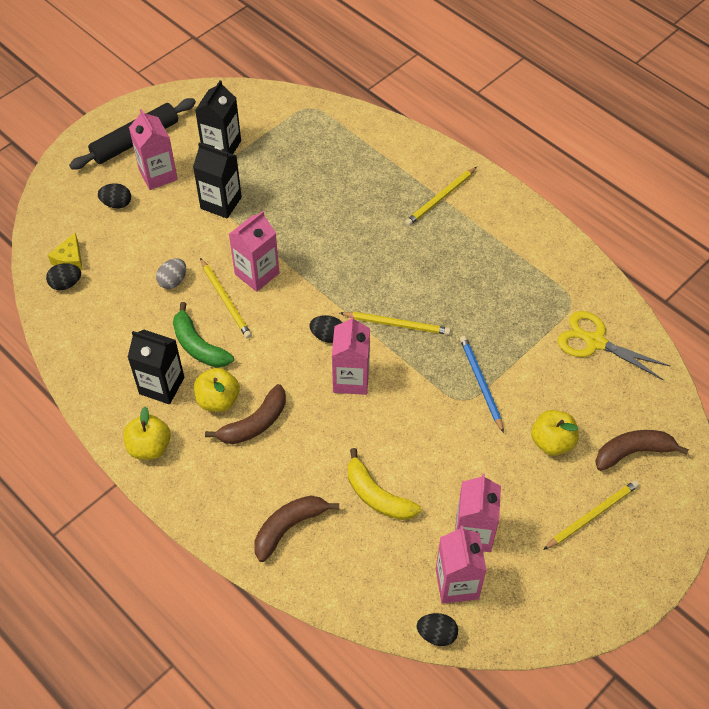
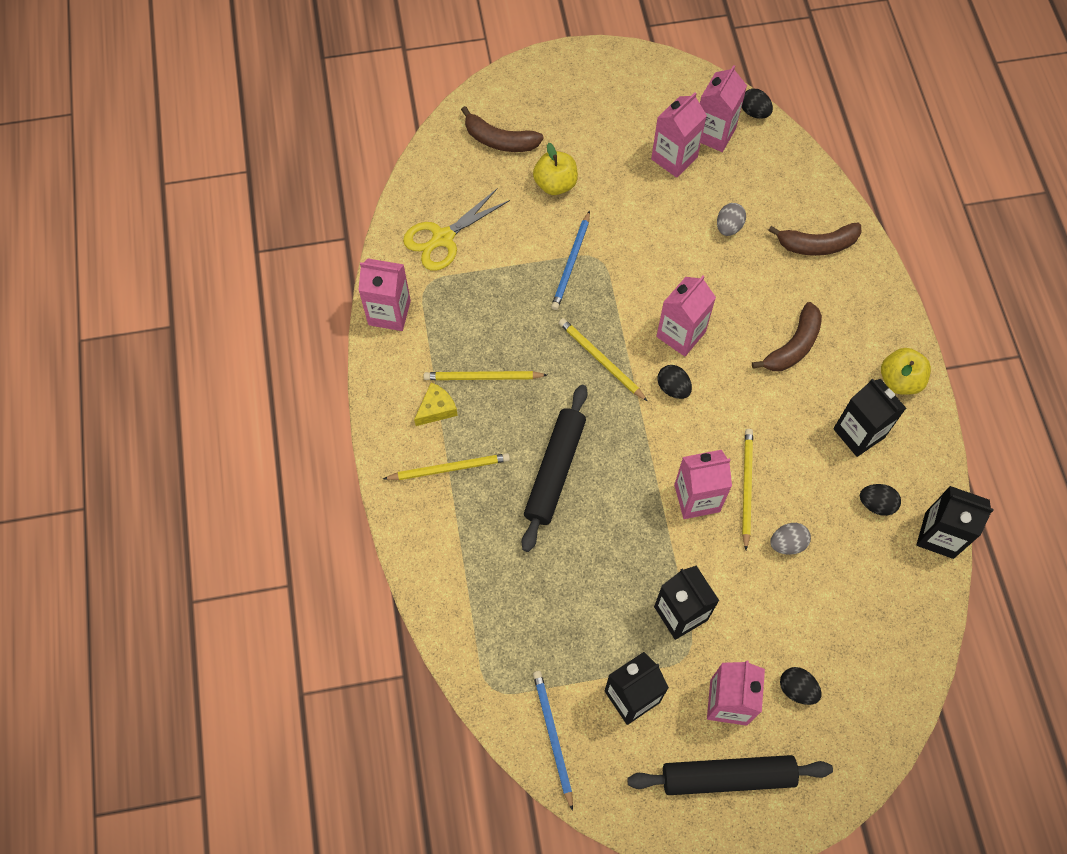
camera: 145 degrees left, 10 degrees up
black egg [46,263,81,290] -> black egg moved to [860,484,901,516]
yellow cheese [48,233,83,270] -> yellow cheese moved to [414,382,458,426]
green banana [173,302,234,368] -> none
yellow apple [194,368,240,412] -> none
brown banana [205,384,286,444] -> brown banana turned 135 degrees clockwise [752,302,822,371]
yellow banana [348,448,421,520] -> grey egg [717,203,746,236]
yellow pencil [543,480,639,550] -> yellow pencil moved to [424,371,547,380]
yellow scissors [558,311,670,380] -> yellow scissors turned 75 degrees clockwise [403,189,510,271]
none -> pink carton [358,259,411,331]
none -> black rolling pin [522,385,588,552]
none -> blue pencil [533,671,573,811]
none -> black carton [916,486,994,559]

